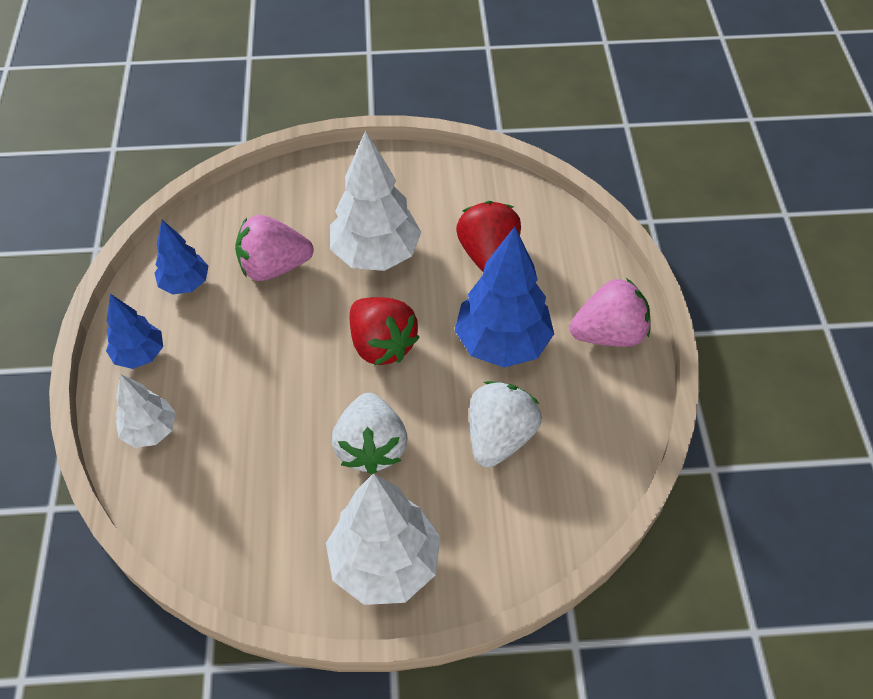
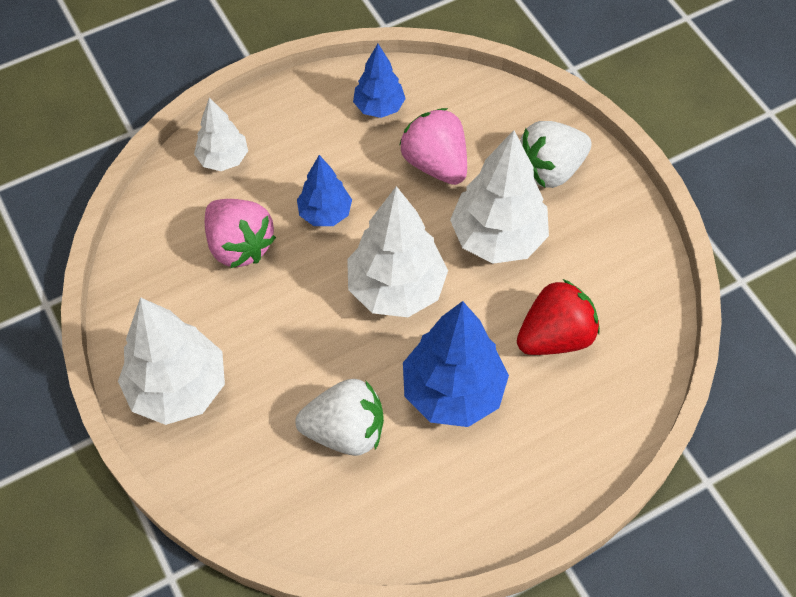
camera: 65 degrees right, 5 degrees up
blue tree [106,294,163,369] -> blue tree moved to [297,155,352,226]
white strawberry [332,393,408,474] -> white strawberry moved to [520,121,592,188]
red strawberry [350,297,420,365] -> white tree [347,186,448,317]
pink strawberry [570,278,650,347] -> pink strawberry moved to [205,199,276,268]

